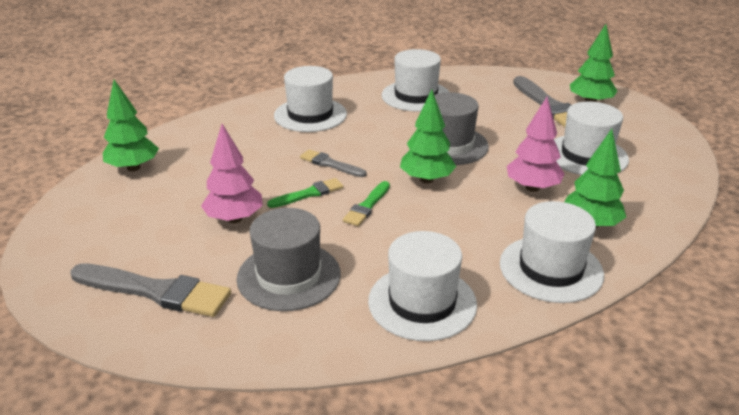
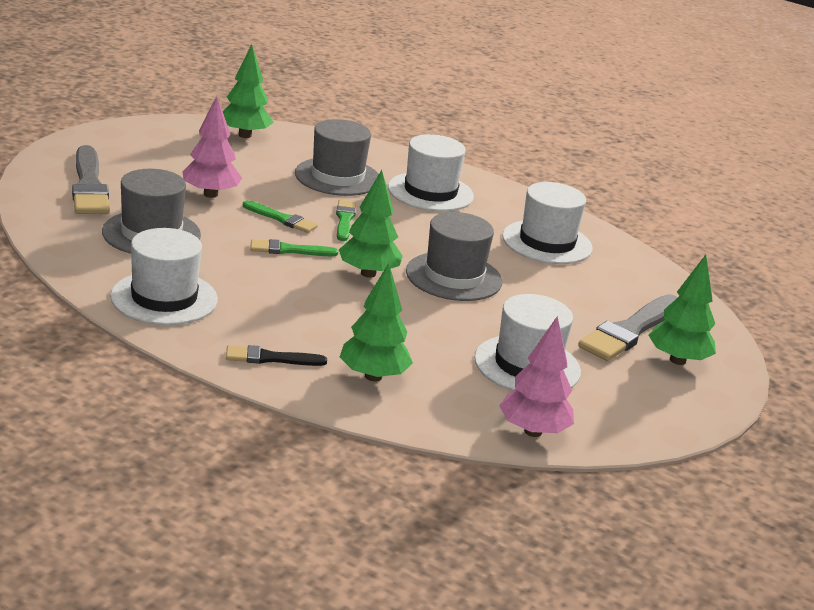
camera: 55 degrees right, 5 degrees down
grey brush [300,149,367,177] -> green brush [336,200,356,241]
white hat [500,201,604,303] -> black brush [226,345,327,366]
pink tree [507,97,565,192] -> pink tree moved to [499,316,574,437]
none -> grey hat [295,119,379,196]

